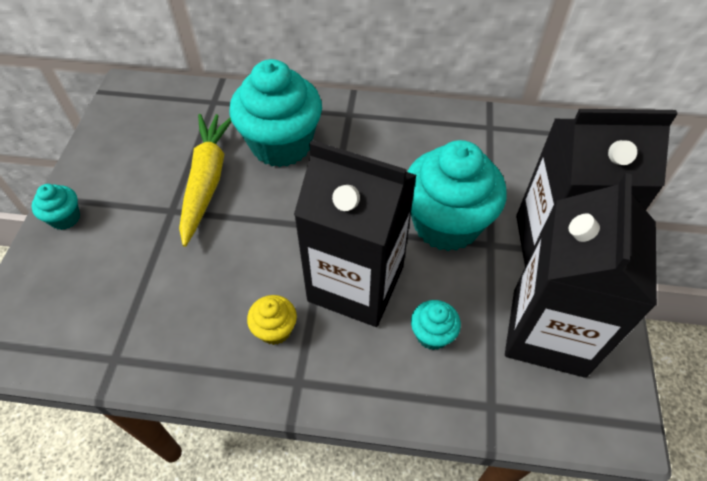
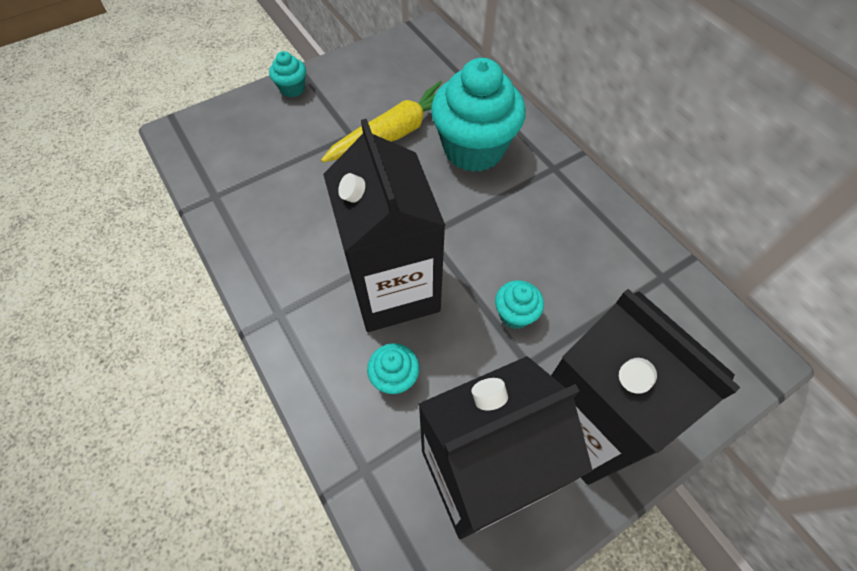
camera: 50 degrees right, 5 degrees up
yellow cupcake [247,295,297,345] -> none
turquoise cupcake [407,140,506,251] -> turquoise cupcake [495,280,544,329], size x0.44

